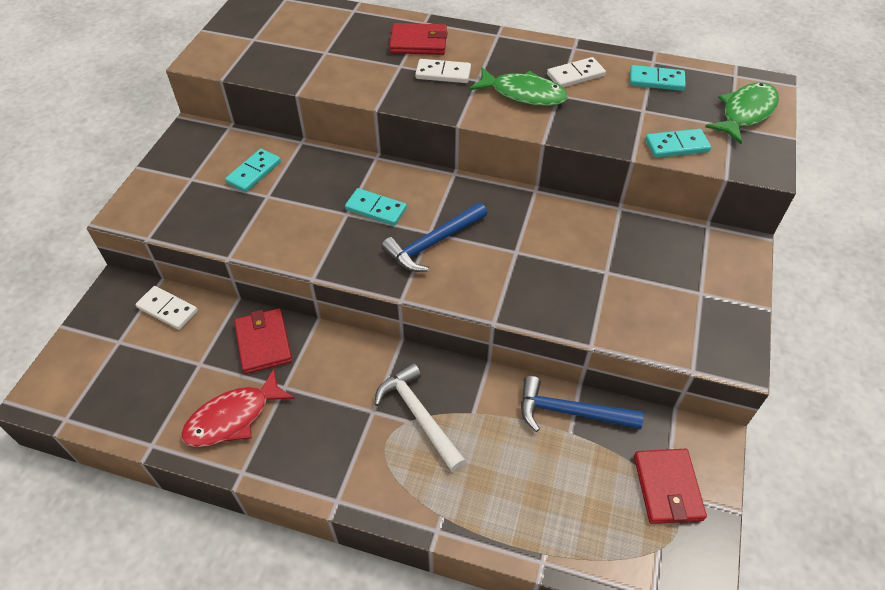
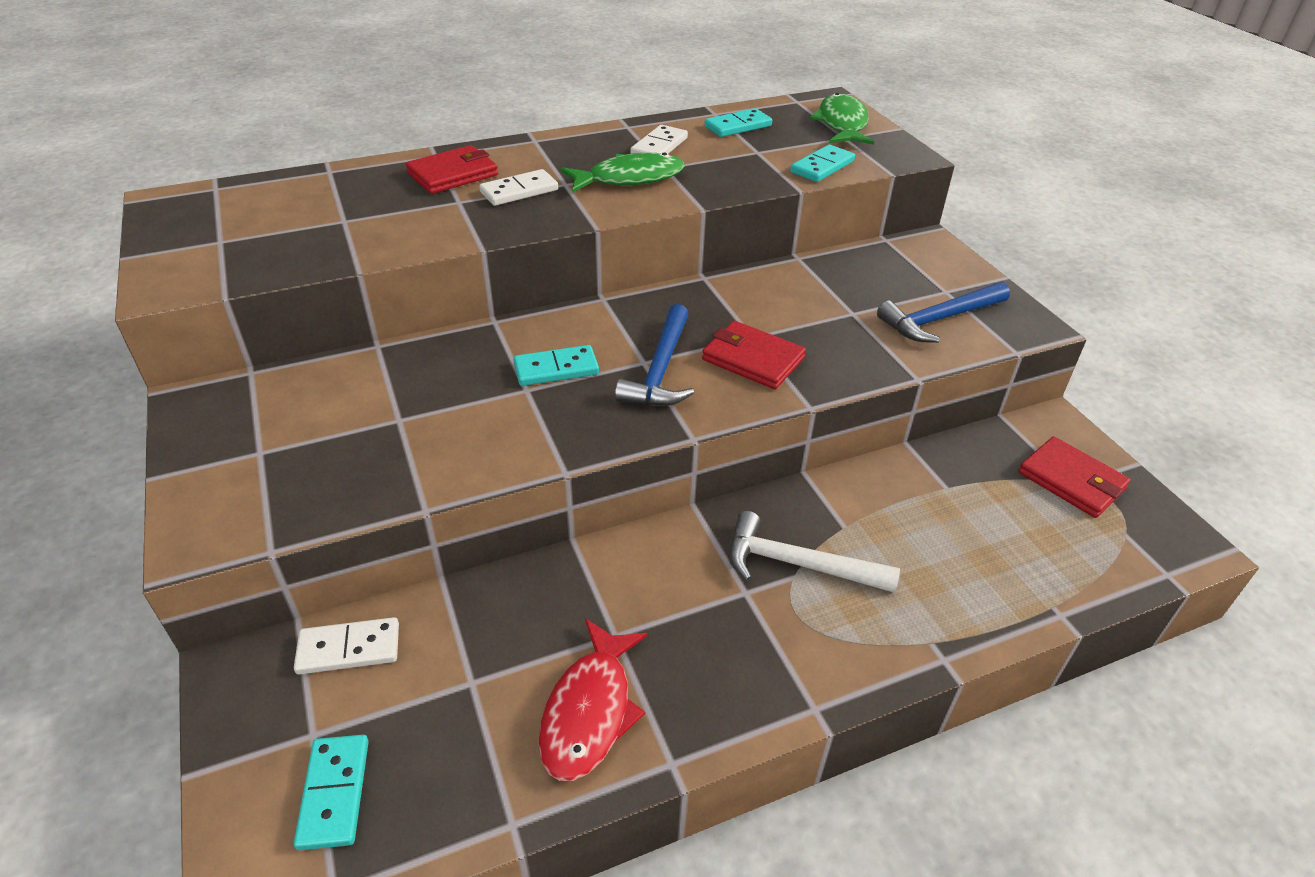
camera: 40 degrees left, 10 degrees down
turquoise domino [225,149,281,192] -> turquoise domino moved to [294,735,369,850]
red wallet [234,308,292,374] -> red wallet moved to [702,321,806,389]
blue hammer [521,376,644,432] -> blue hammer moved to [877,282,1010,343]

